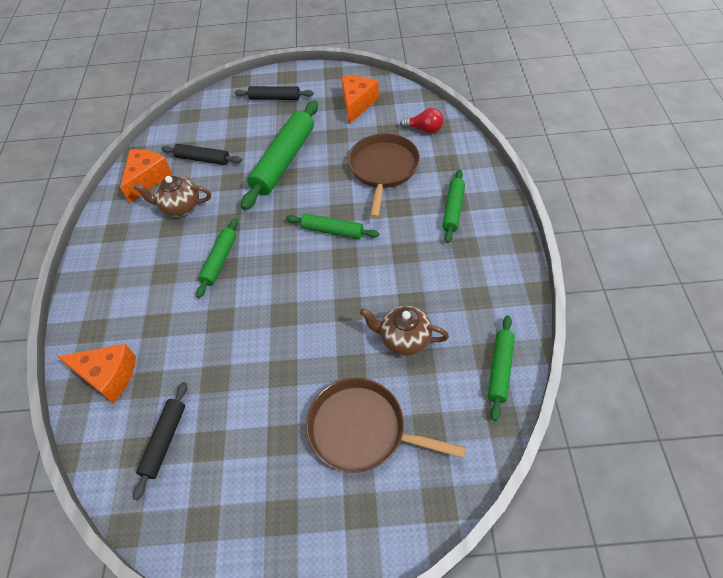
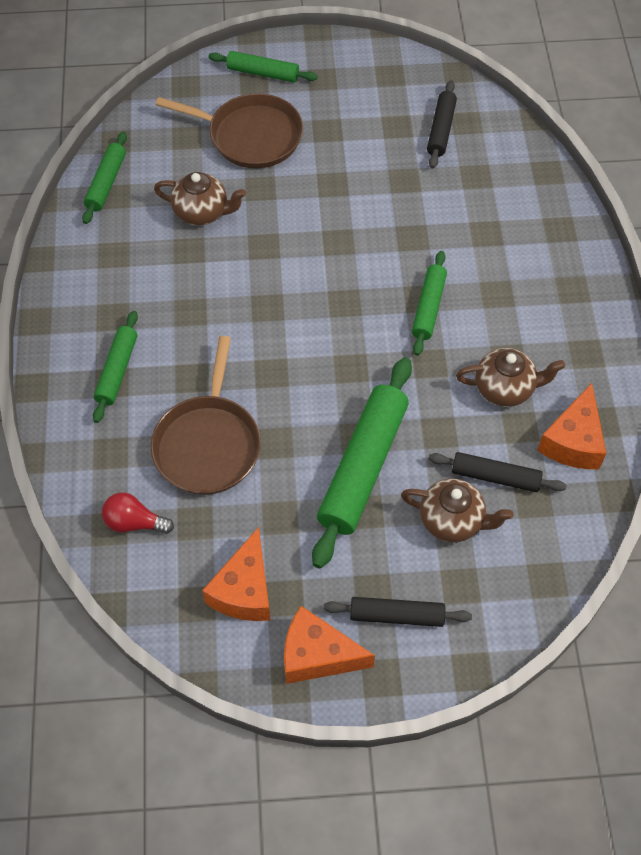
camera: 175 degrees right, 5 degrees up
orange cheese [57,344,136,403] -> orange cheese moved to [284,606,375,684]
green rolling pin [286,213,379,239] -> green rolling pin moved to [209,51,318,82]
none -> brown teapot [401,478,513,543]

